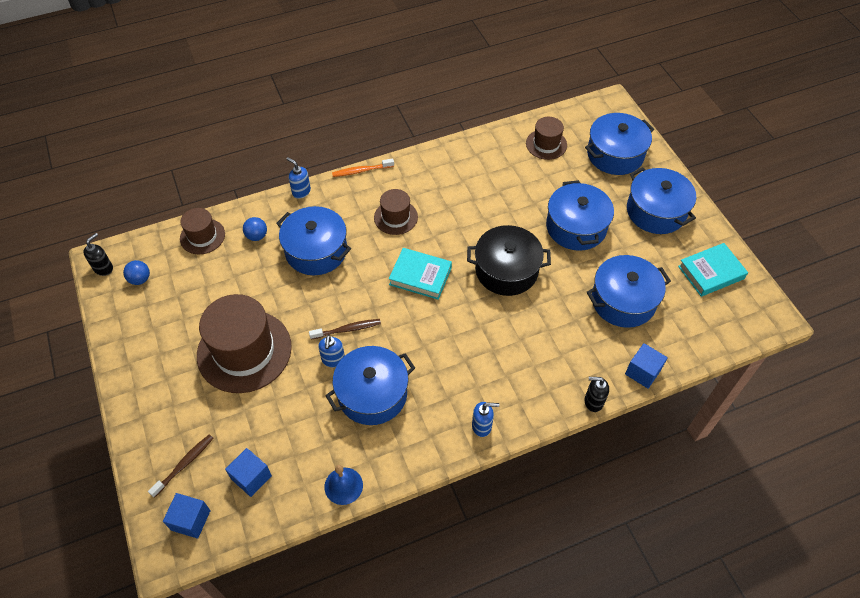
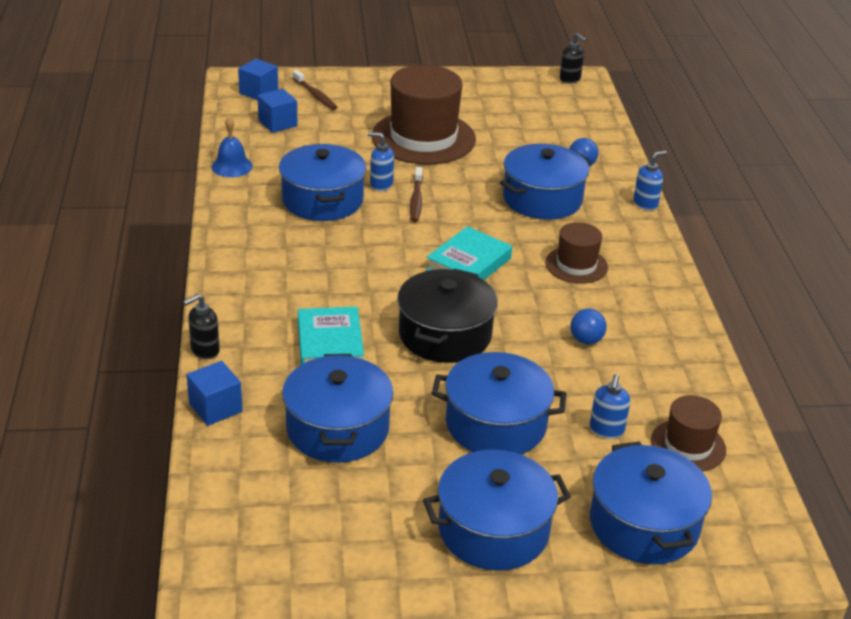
camera: 105 degrees right, 20 degrees down
blue ball [123,260,150,285] -> blue ball moved to [570,309,607,344]
brown hat [180,208,225,254] -> none
orange toothbrush [332,158,394,177] -> none
blue soap dispenser [472,402,499,437] -> blue soap dispenser moved to [590,374,630,439]
black soap dispenser [584,377,609,412] -> black soap dispenser turned 150 degrees counterclockwise [183,294,220,359]
turquoise book [678,243,748,297] -> turquoise book moved to [298,307,364,365]

